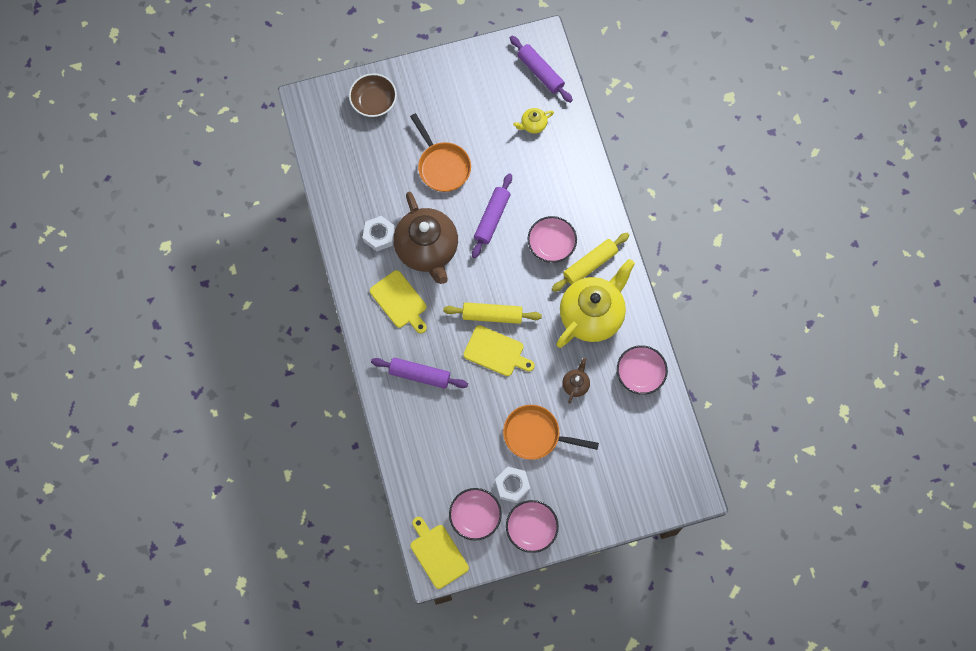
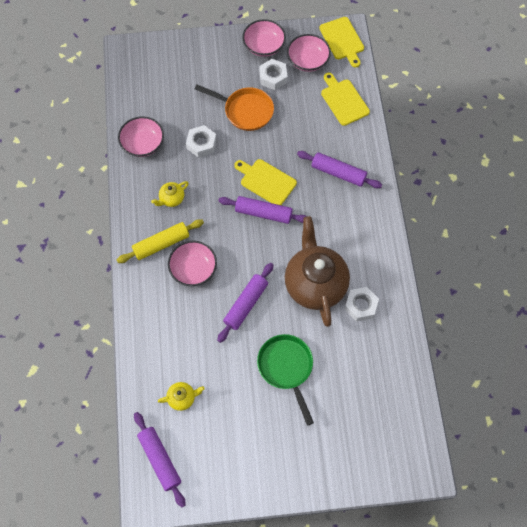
camera: 170 degrees left, 5 degrees down
brown bowl [349,73,397,117] -> none
yellow cutting board [370,270,427,333] -> yellow cutting board moved to [321,72,370,126]
orange pan [410,113,471,192] -> green pan [257,334,314,426]
yellow rolling pin [443,302,542,324] -> purple rolling pin [219,196,307,224]
yellow teapot [556,259,635,348] -> yellow teapot [151,181,189,207], size x0.42
brown teapot [562,358,590,404] -> white nut [186,125,217,158]

